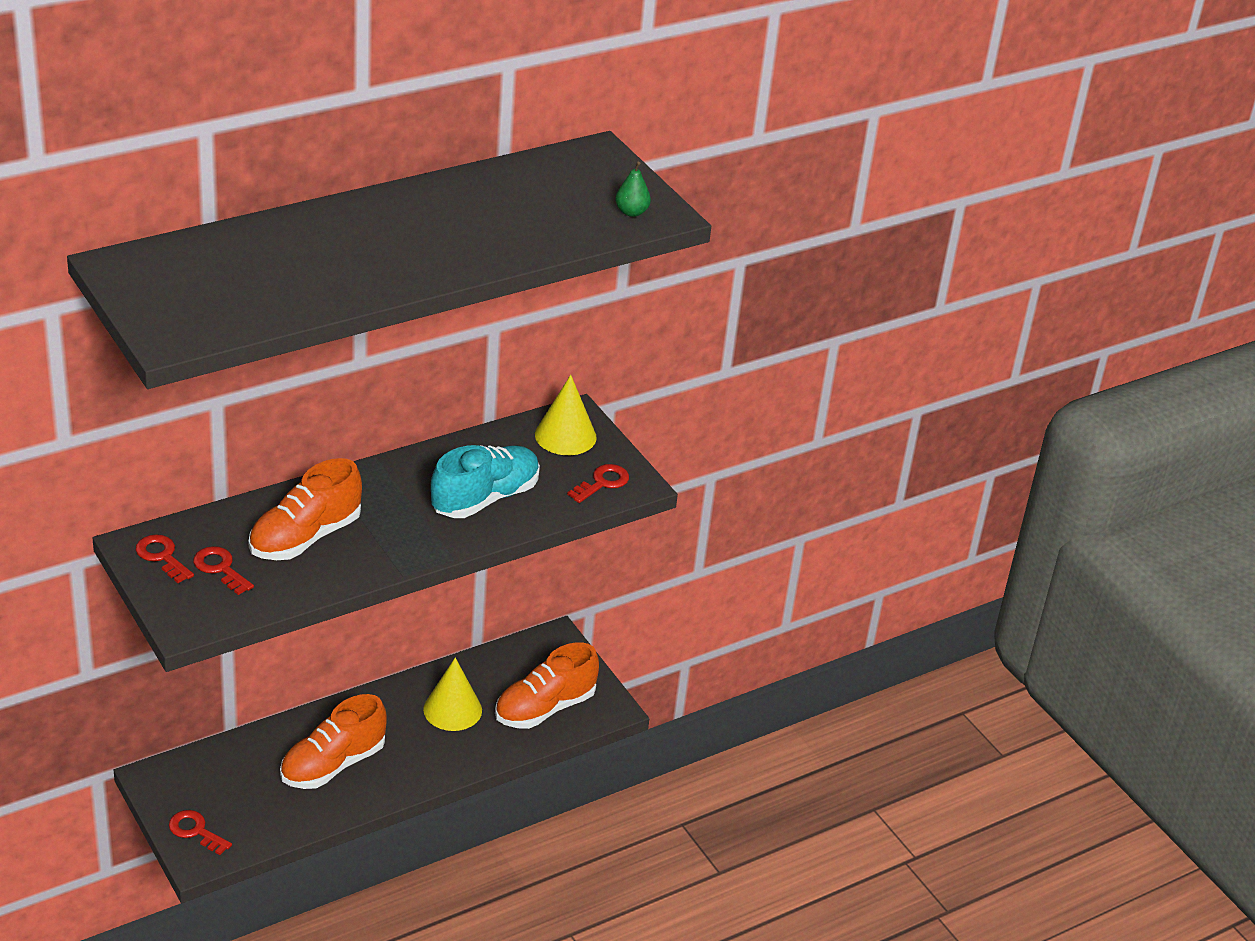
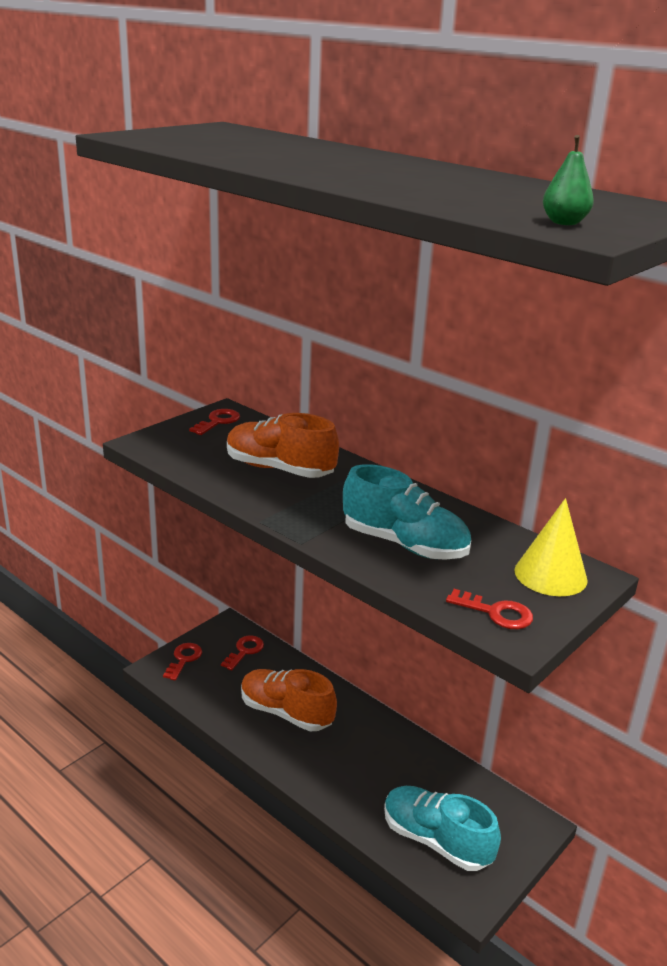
camera: 75 degrees right, 10 degrees down
red key [193,546,254,595] -> red key moved to [221,635,264,670]
yellow cone [423,658,482,731] -> none
orange shoe [495,642,599,729] -> turquoise shoe [384,786,501,871]

